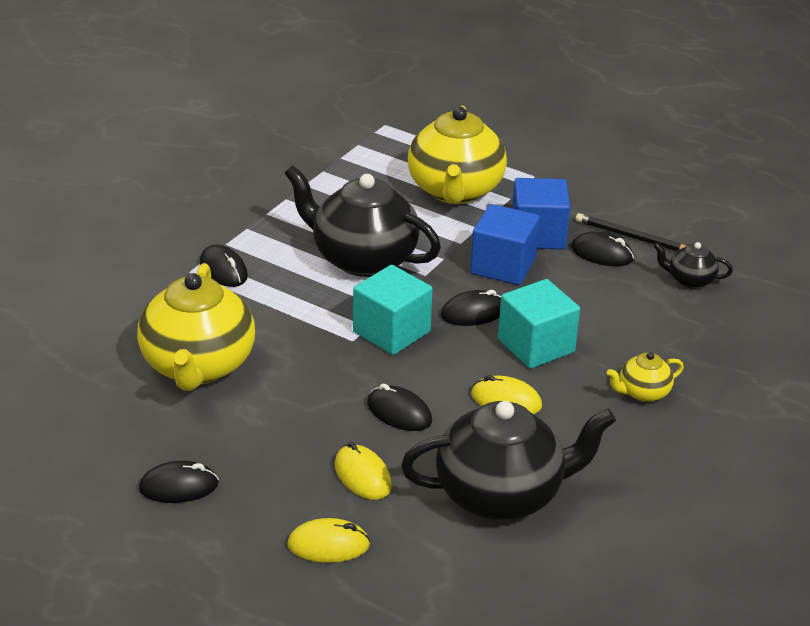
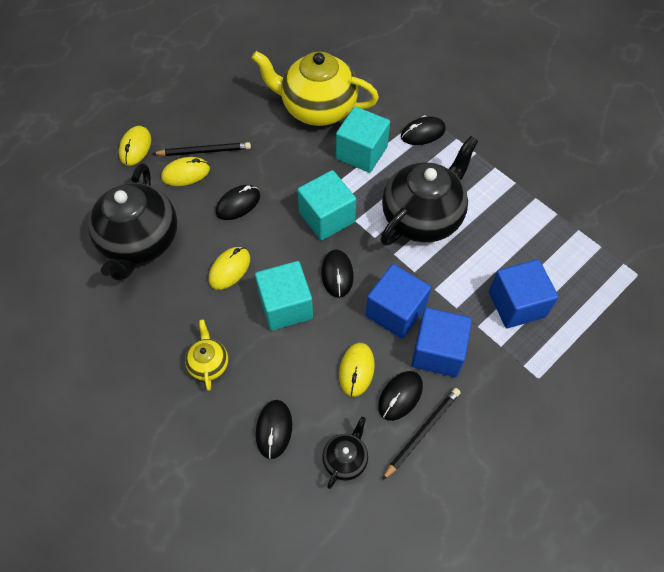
camera: 105 degrees right, 25 degrees up
black mouse [139,461,219,503] -> black mouse moved to [256,400,292,459]
yellow teapot [408,106,507,204] -> blue cube [489,259,559,328]
none -> black pencil [152,142,251,156]
none -> turquoise cube [336,106,390,173]
none -> yellow mouse [339,343,375,397]

